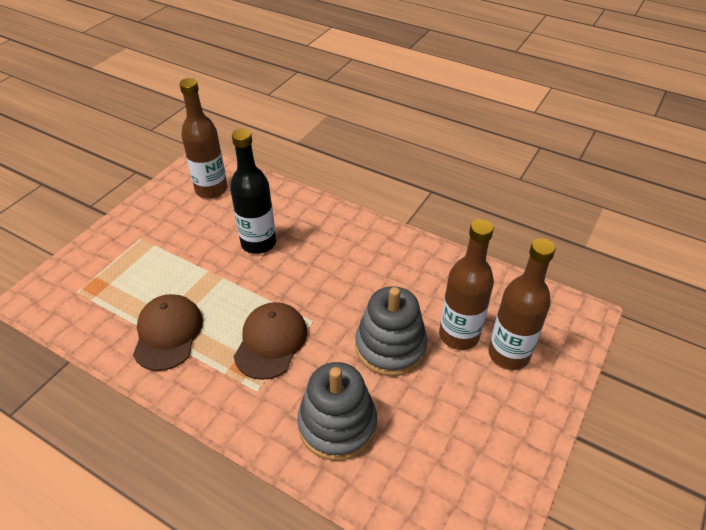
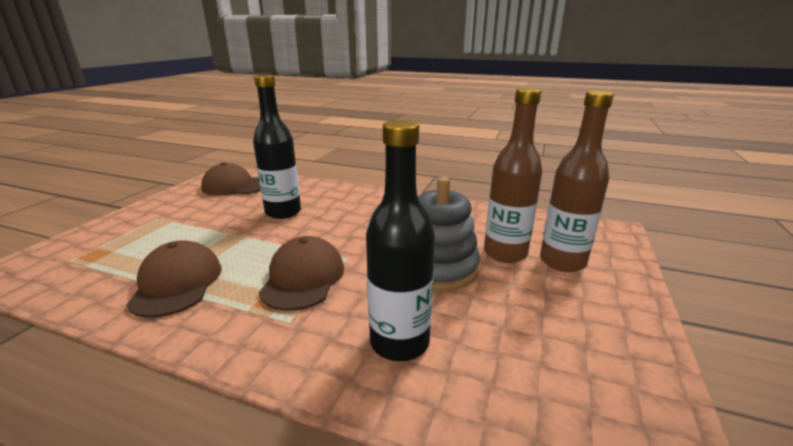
camera: 10 degrees left, 20 degrees down
brown bottle [179,78,227,199] -> brown cap [201,162,261,196]
grey stacking toy [297,362,377,461] -> black bottle [366,120,435,361]

